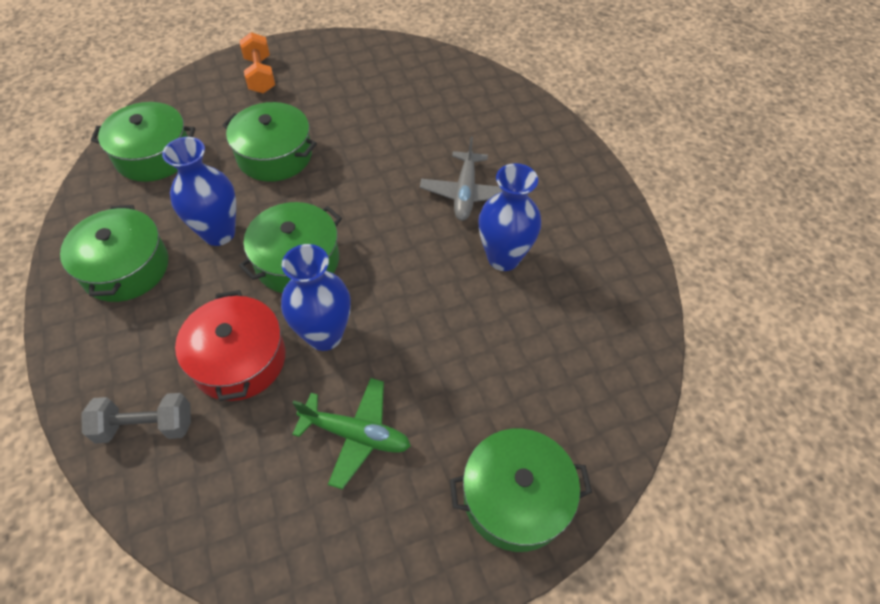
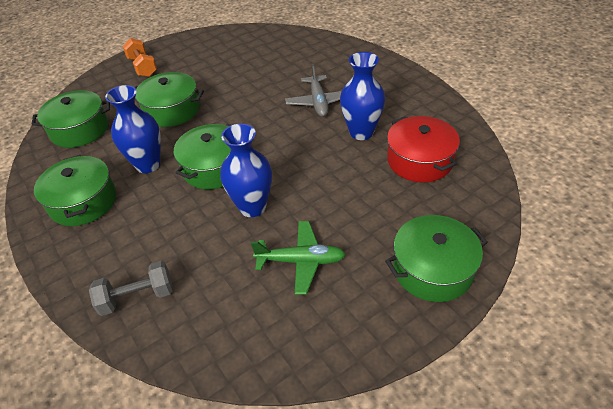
camera: 10 degrees left, 10 degrees down
red pot [175,290,285,401] -> red pot moved to [387,116,460,182]

